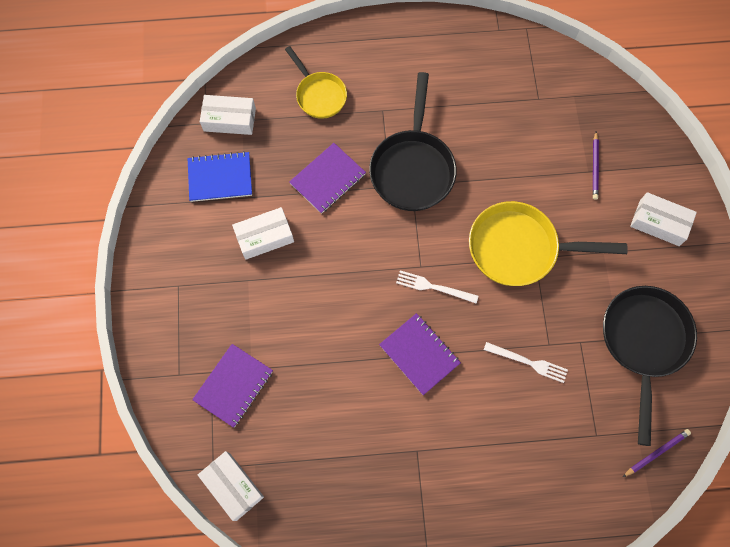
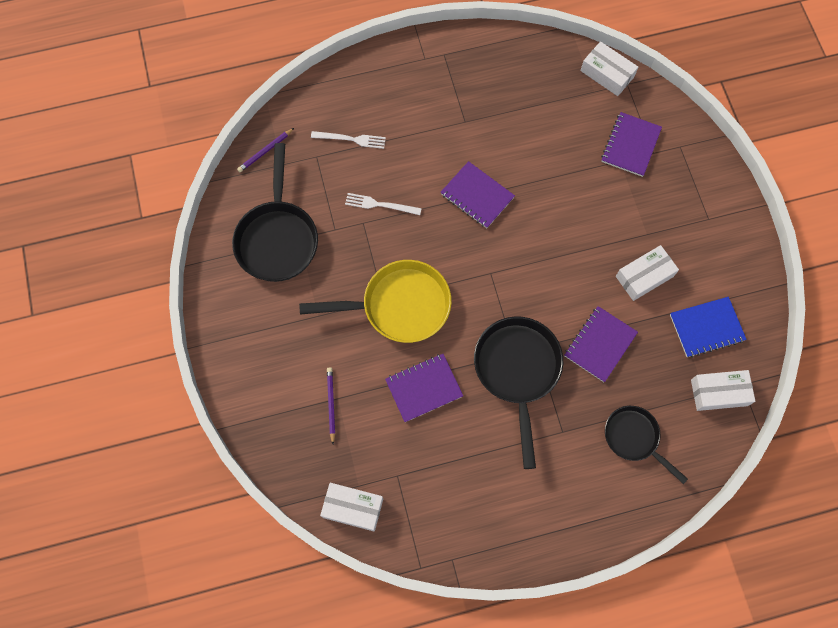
camera: 170 degrees right, 0 degrees up
yellow pan [285,46,347,119] -> black pan [605,406,688,484]
white fork [396,270,478,303] -> white fork moved to [311,131,386,149]
white box [630,192,697,246] -> white box moved to [320,483,383,532]
none -> purple notebook [385,354,463,422]

